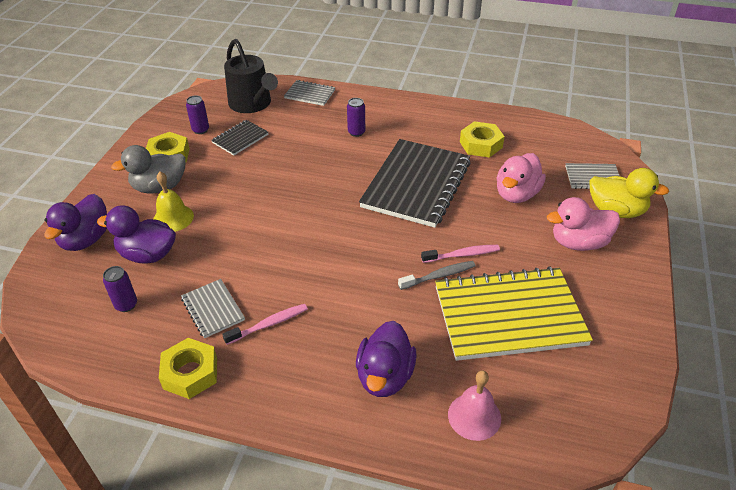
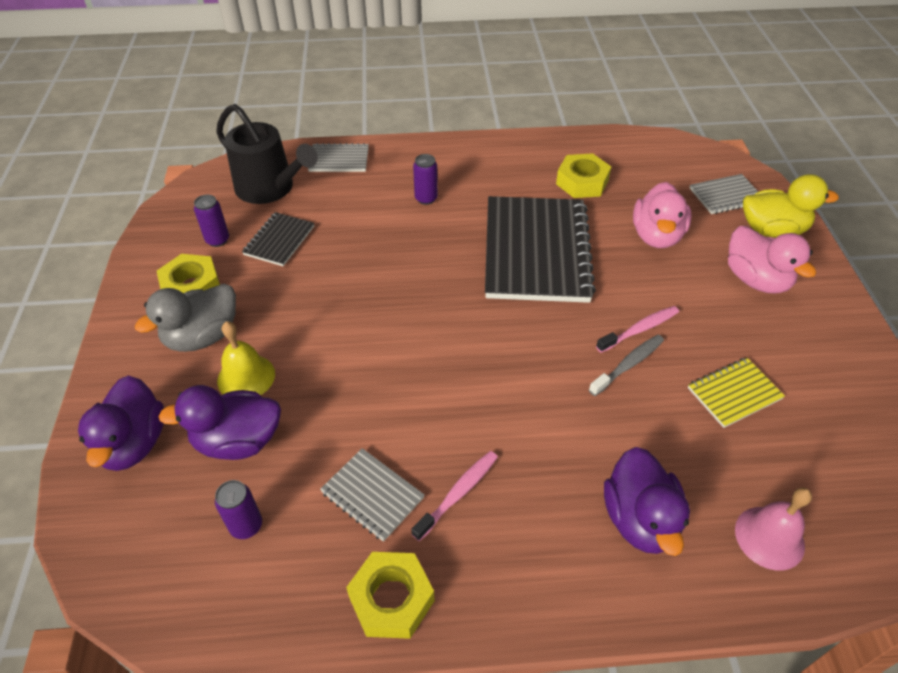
camera: 20 degrees left, 5 degrees up
yellow notebook [435,266,593,361] -> yellow notebook [688,357,785,428], size x0.46
pink duck [547,197,620,251] -> pink duck turned 90 degrees counterclockwise [728,226,817,293]

